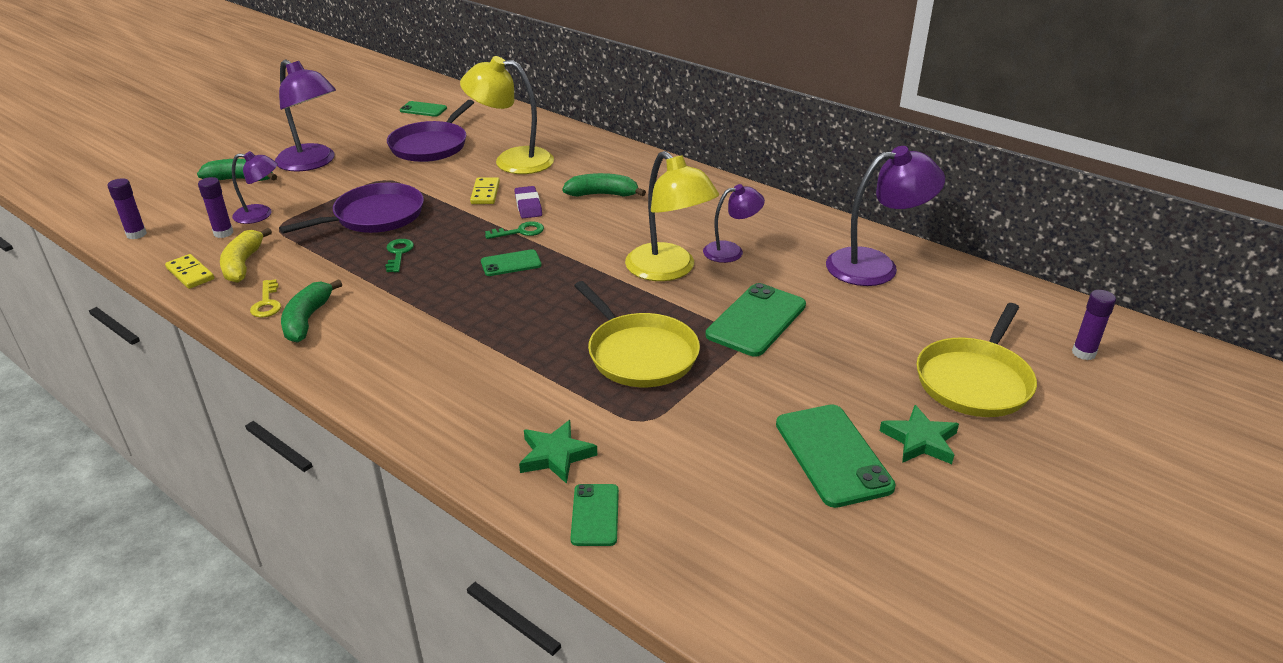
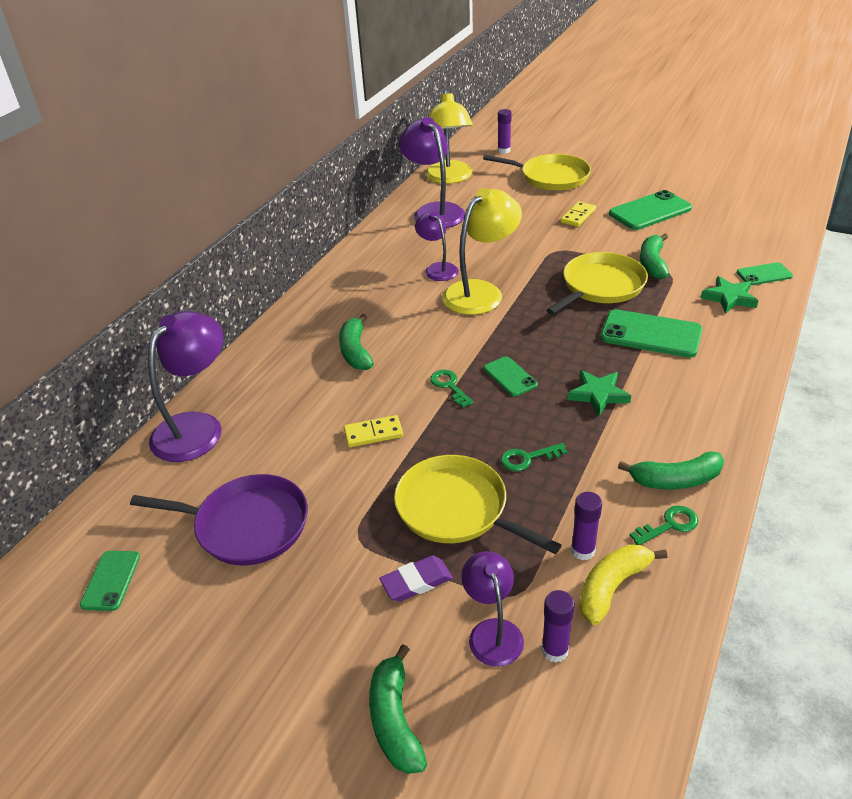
camera: 100 degrees left, 5 degrees up
purple glue stick [108,178,147,239] -> purple glue stick moved to [571,492,602,560]
yellow domino [165,254,214,289] -> yellow domino moved to [561,202,596,227]
yellow banana [220,228,272,283] -> yellow banana turned 150 degrees clockwise [579,544,667,625]
yellow key [250,279,281,318] -> green key [630,506,699,545]
purple lamp [275,59,336,171] -> purple lamp moved to [148,311,223,462]
purple pan [279,183,424,234] -> yellow pan [394,455,561,554]
yellow lamp [460,56,554,174] -> yellow lamp moved to [425,90,473,184]
purple eraser [514,186,542,218] -> purple eraser moved to [379,555,453,602]
green phone [706,283,806,356] -> green phone moved to [600,309,702,358]
green star [880,405,959,464] -> green star moved to [568,370,631,416]
none -> green banana [640,234,669,279]

